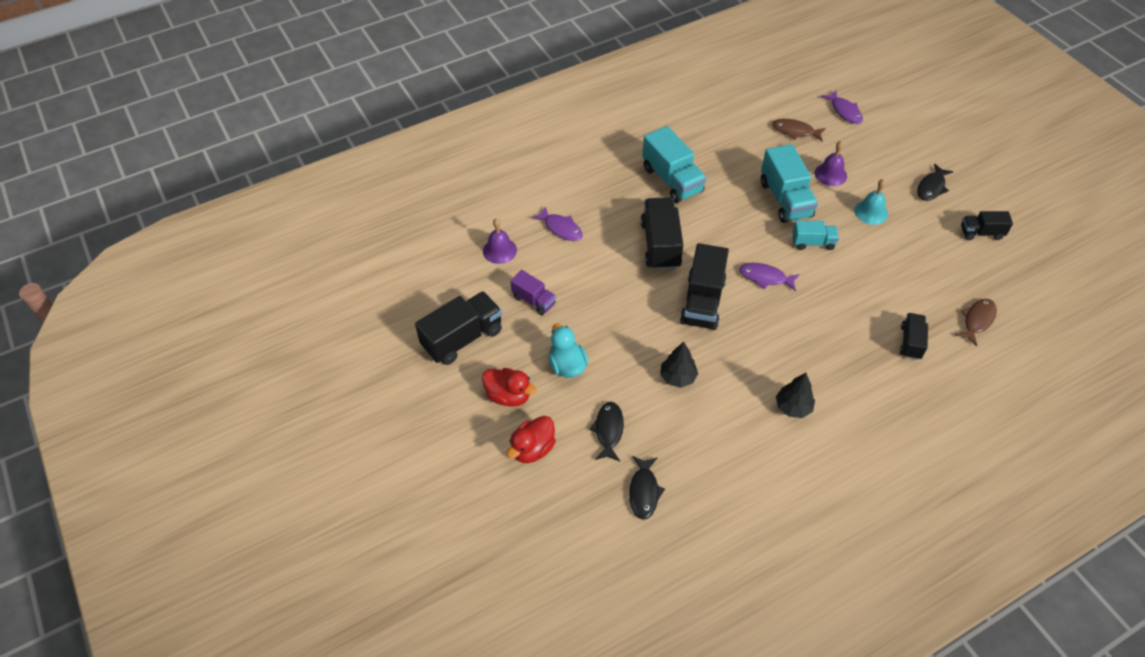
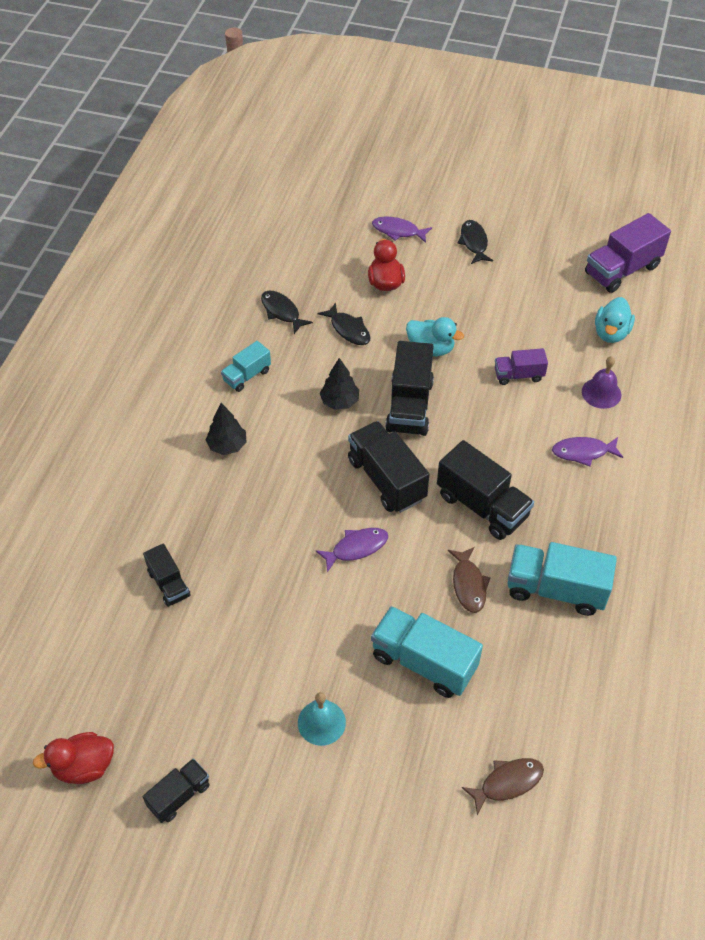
camera: 135 degrees right, 0 degrees up
black truck [415,291,502,365] -> black truck moved to [385,341,434,436]
red duck [482,368,537,407] -> red duck moved to [33,732,114,784]
turquoise truck [792,221,839,250] -> turquoise truck moved to [221,341,271,392]
purple bell [815,141,847,186] -> none
purple fish [821,90,863,124] -> purple fish moved to [372,216,432,243]
black fish [917,163,953,201] -> black fish moved to [458,220,493,264]
brown fish [955,299,997,346] -> brown fish moved to [448,547,491,613]
none -> purple truck [585,213,671,293]
none -> turquoise duck [595,297,635,343]

